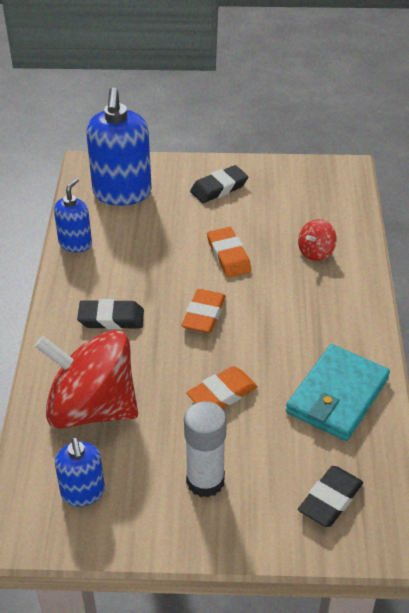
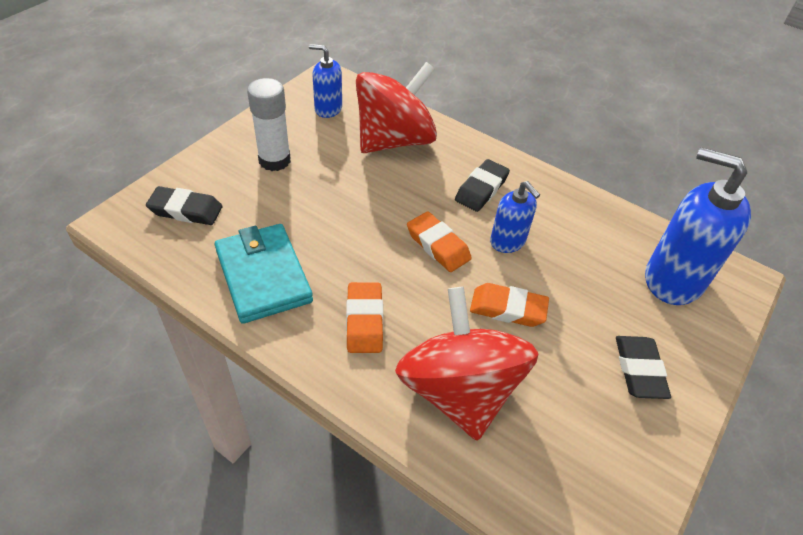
camera: 120 degrees right, 5 degrees up
blue soap dispenser [54,178,92,252] -> blue soap dispenser moved to [490,181,540,253]
orange eraser [186,366,258,408] -> orange eraser moved to [346,282,383,353]
red spinning top [298,219,337,261] -> red spinning top [395,287,538,441], size x2.36
black eraser [298,466,363,527] -> black eraser turned 60 degrees counterclockwise [146,186,222,225]

